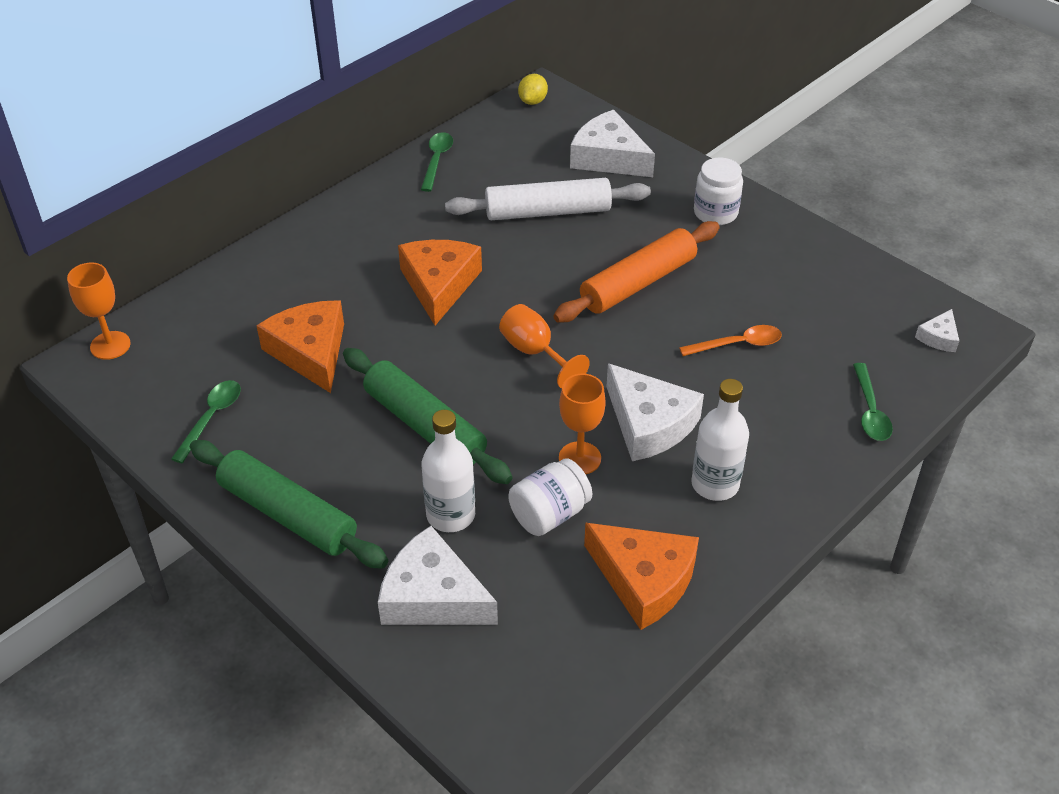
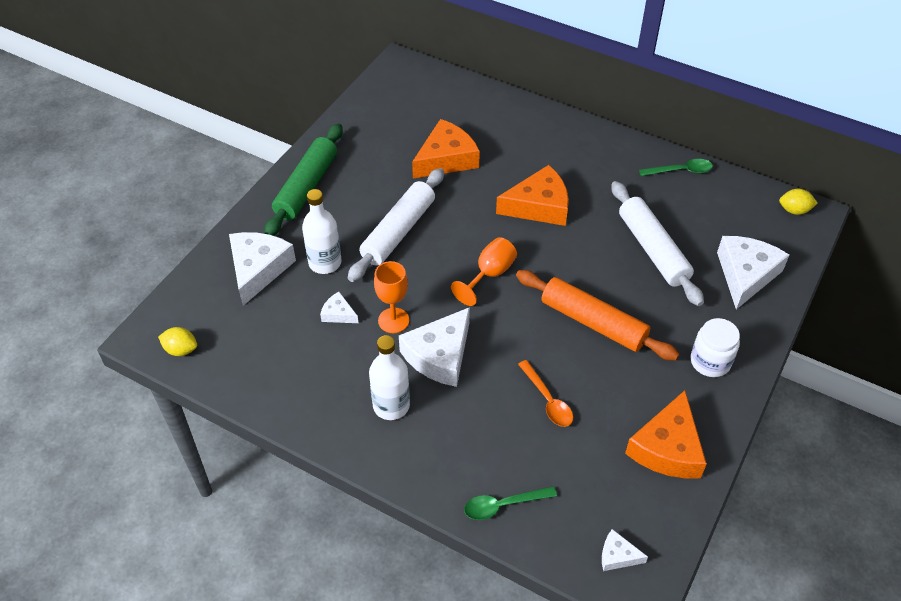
camera: 75 degrees right, 5 degrees up
orange goblet [67,263,131,360] -> none
green spoon [171,380,241,463] -> none
green rolling pin [343,348,512,484] -> white rolling pin [348,168,444,282]
white jar [508,458,592,536] -> white cheese [320,292,358,323]
orange cheese [584,523,699,630] -> orange cheese moved to [625,390,707,478]
none -> yellow lemon [158,327,197,356]

